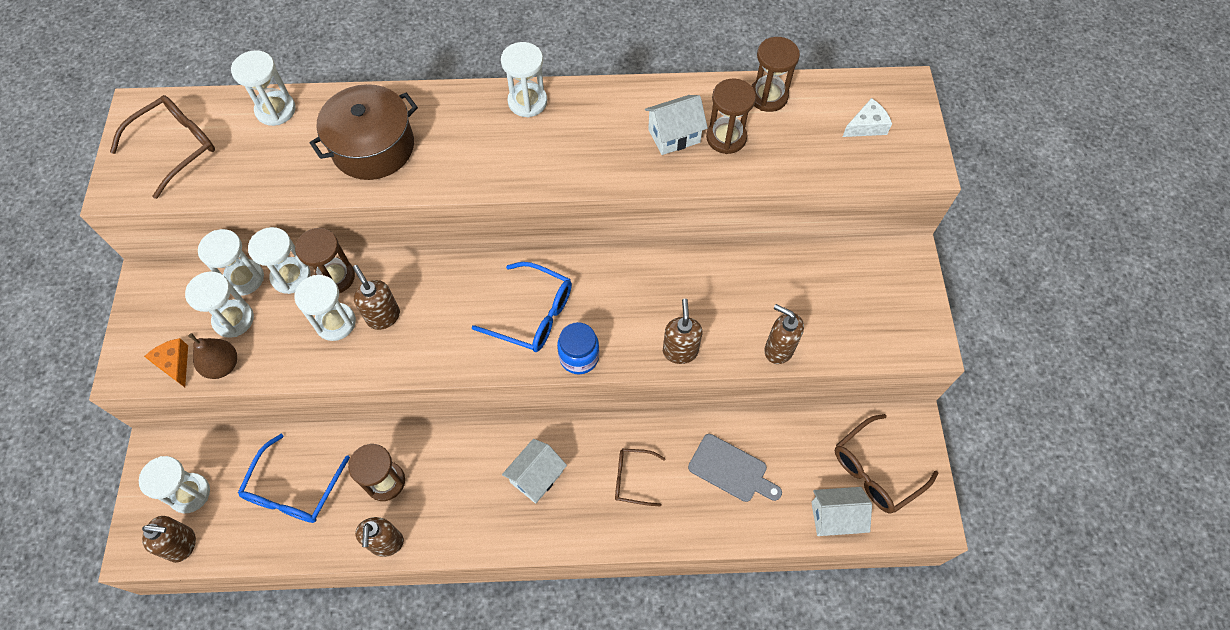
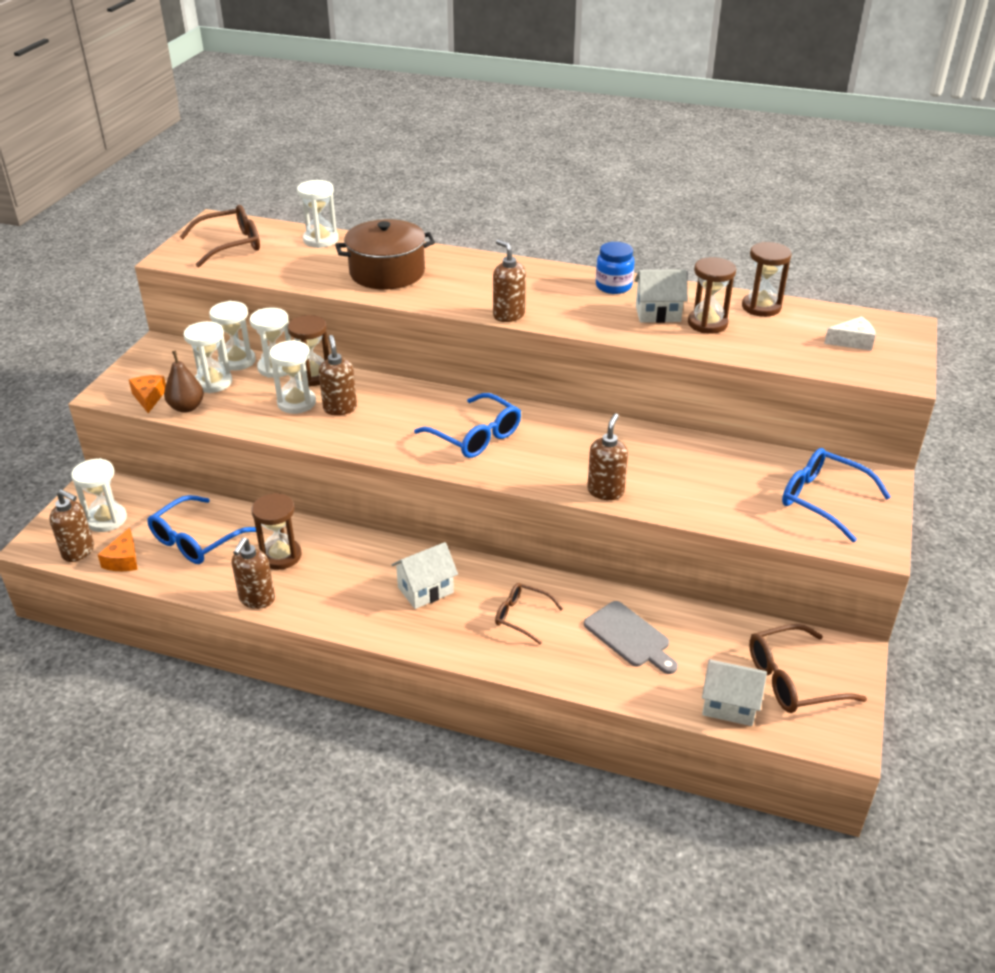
camera: 20 degrees right, 25 degrees down
white hourglass [501,42,547,118] -> none
blue jar [557,322,599,374] -> blue jar moved to [596,242,634,294]
brown soap dispenser [765,304,804,364] -> brown soap dispenser moved to [493,240,526,322]
none -> orange cheese [98,528,138,571]
none -> blue glasses [782,448,891,542]

